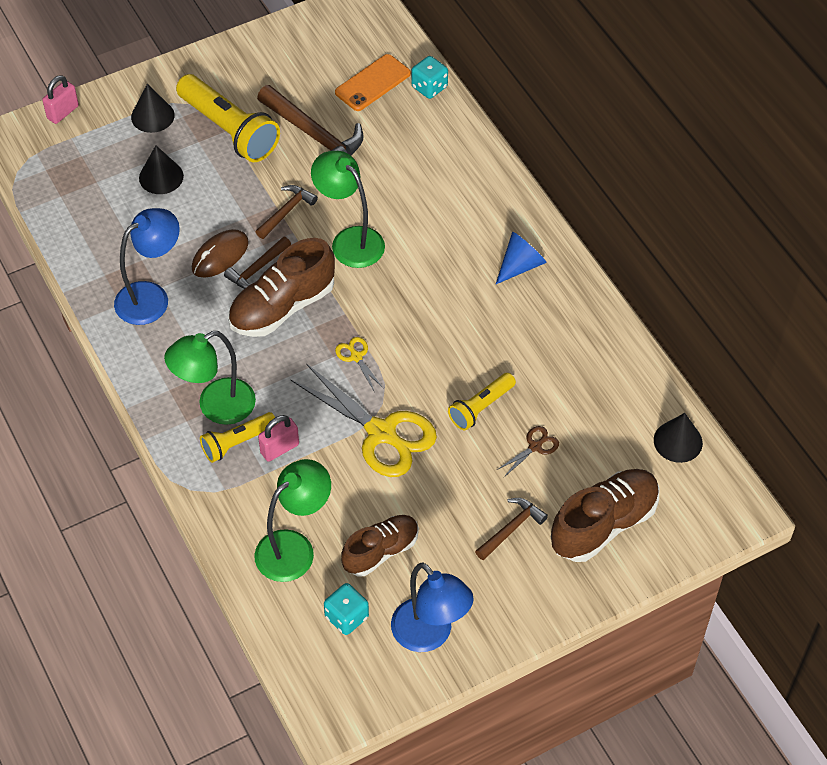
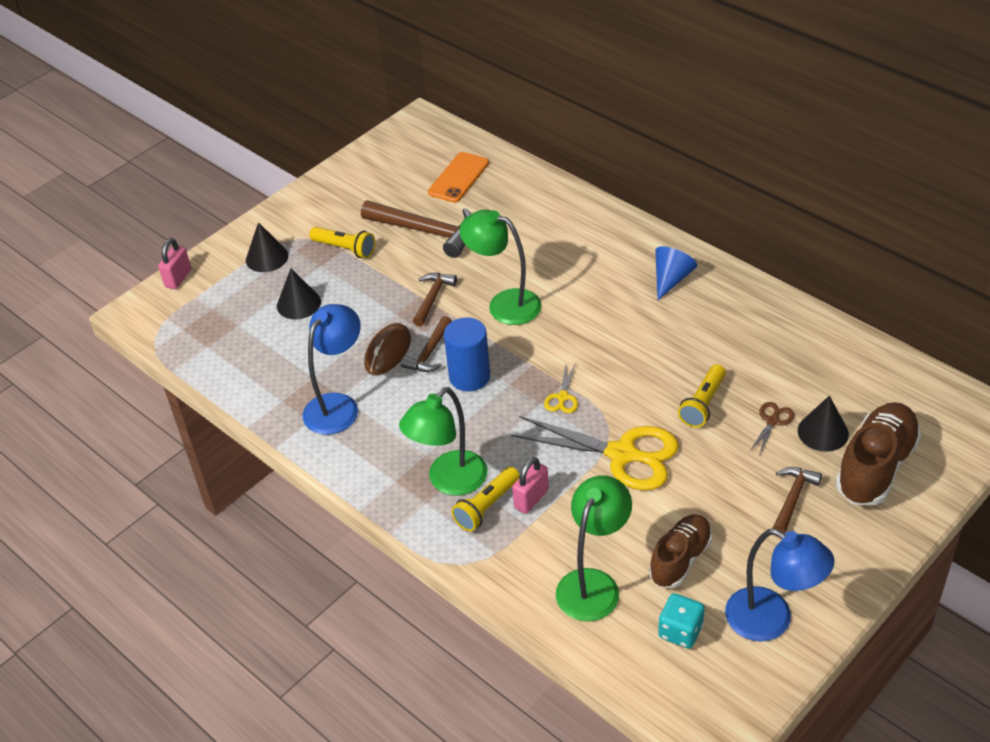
camera: 15 degrees left, 10 degrees down
yellow flashlight [176,74,280,162] -> yellow flashlight [309,227,375,258], size x0.56
brown shoe [228,238,335,337] -> blue cylinder [444,317,490,391]
yellow scissors [335,337,384,391] -> yellow scissors turned 120 degrees counterclockwise [544,363,578,413]
turquoise dice [411,56,448,99] -> none
black cone [654,413,703,463] -> black cone moved to [798,396,849,452]

